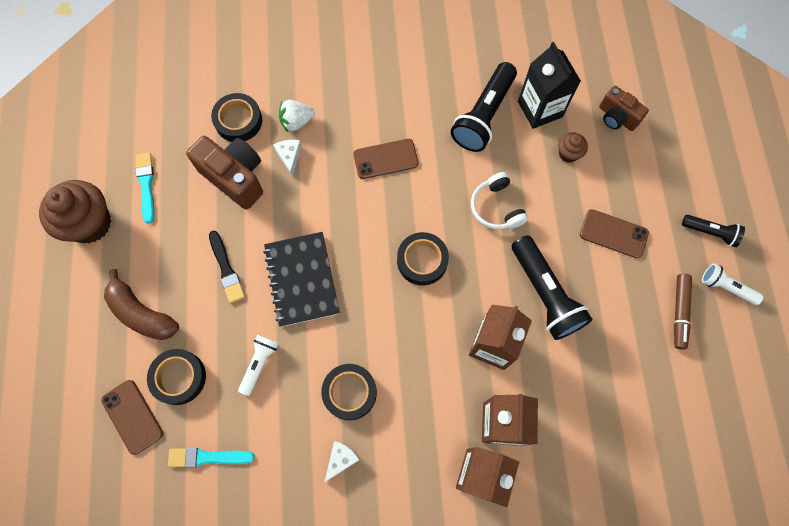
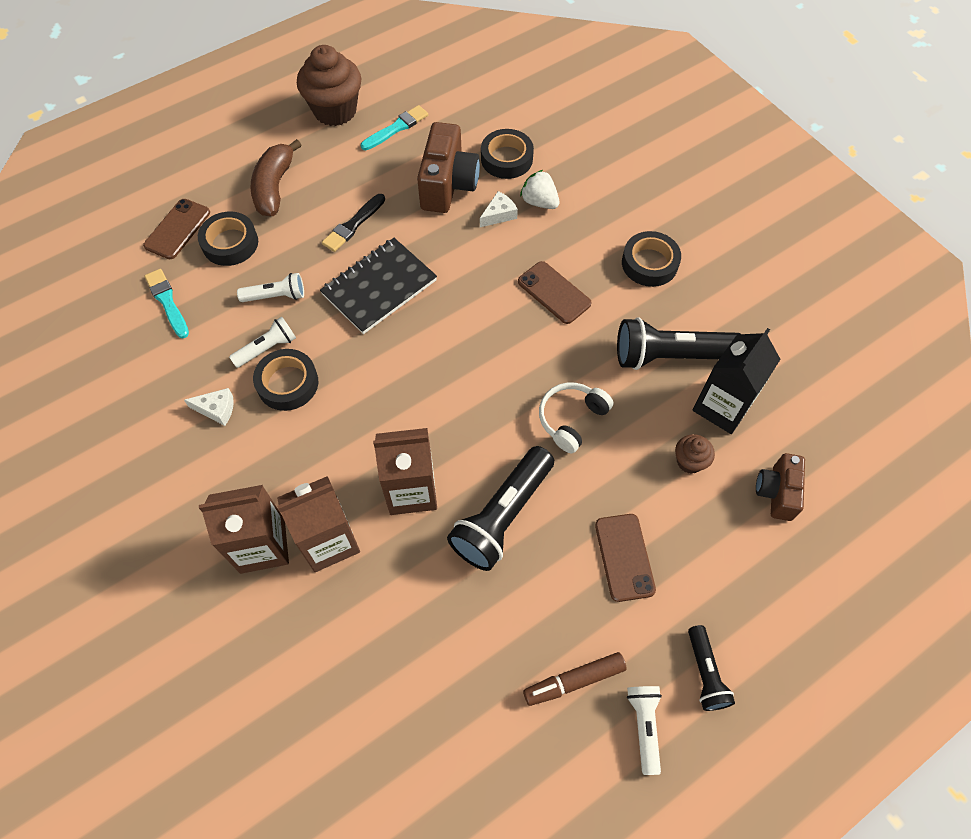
camera: 60 degrees right, 10 degrees down
black tape [397,232,449,285] -> black tape moved to [622,231,681,287]
none -> white flashlight [229,317,296,368]

